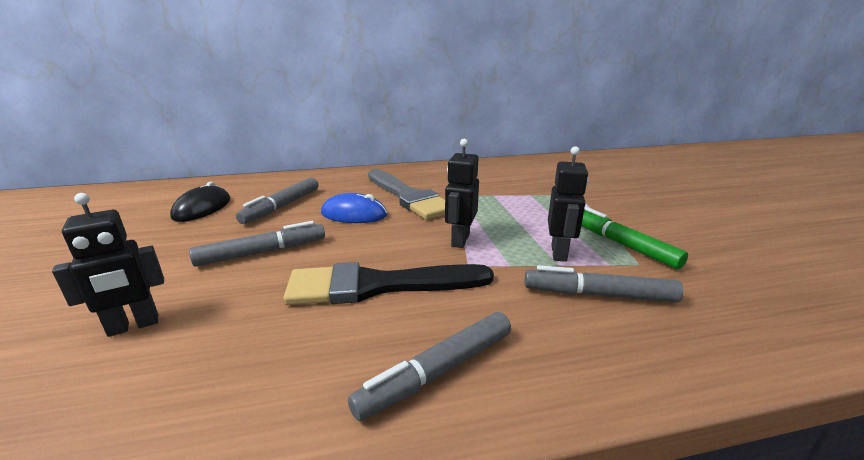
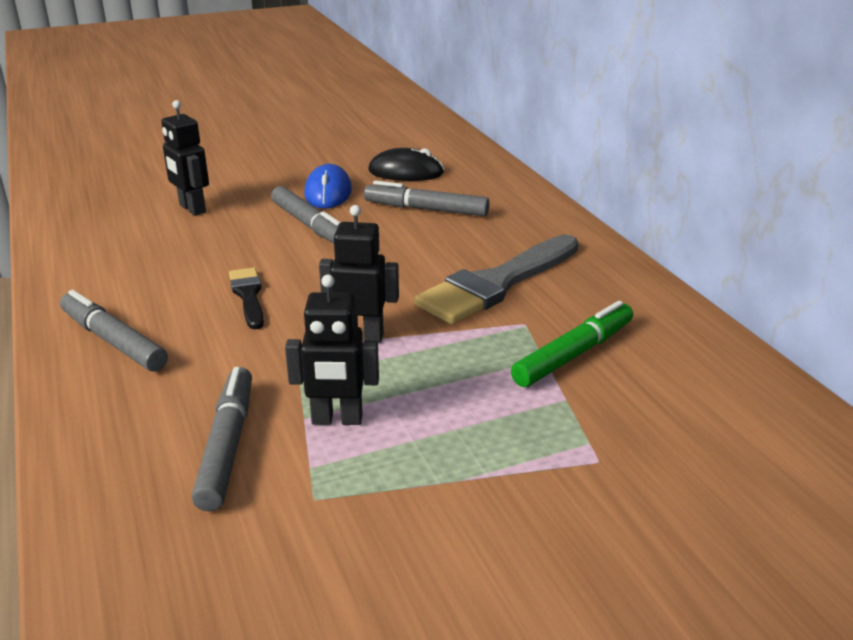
camera: 80 degrees right, 5 degrees up
black brush [283,262,494,305] -> black brush [229,267,264,329], size x0.51
blue mouse [321,193,387,223] -> blue mouse moved to [304,164,352,209]
green marker [581,206,688,269] -> green marker moved to [511,301,633,387]

